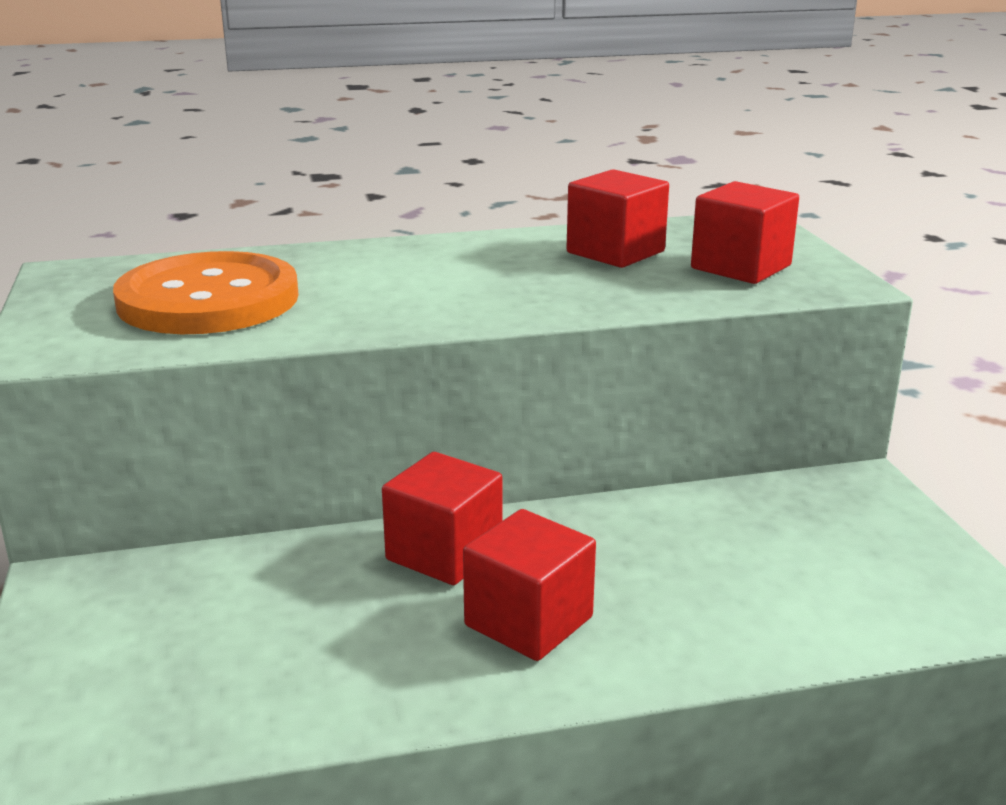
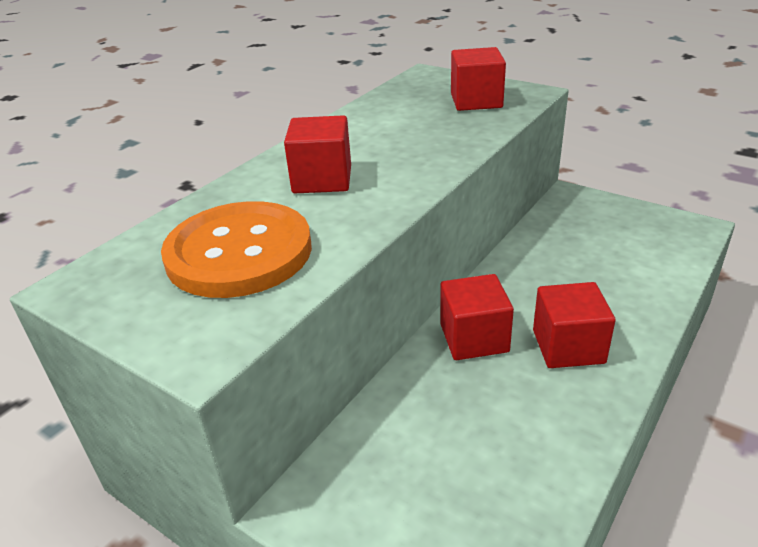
camera: 40 degrees left, 10 degrees up
red cube [566,169,669,268] -> red cube moved to [284,115,351,193]

